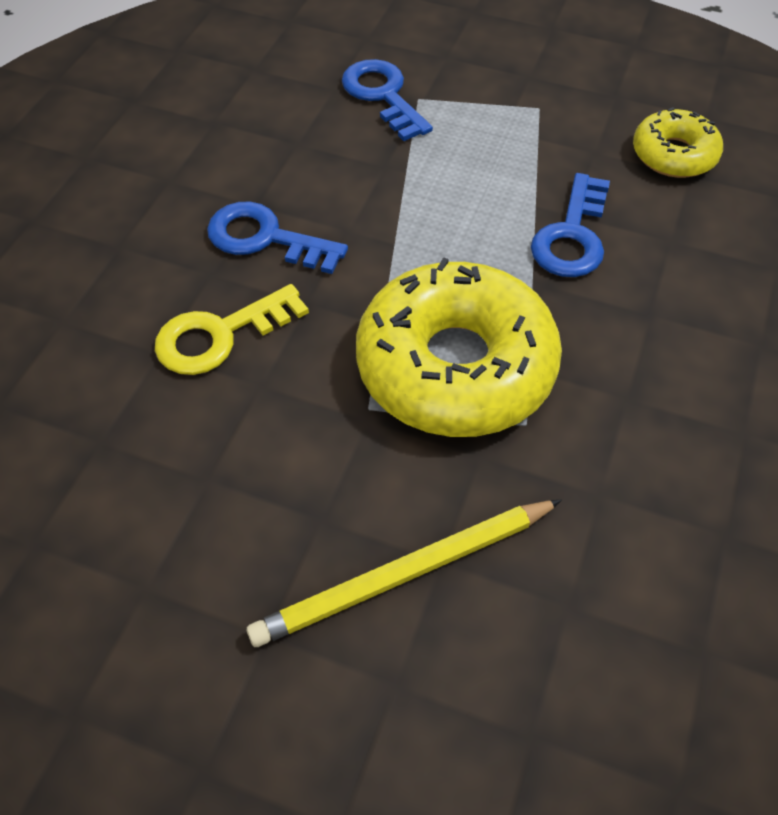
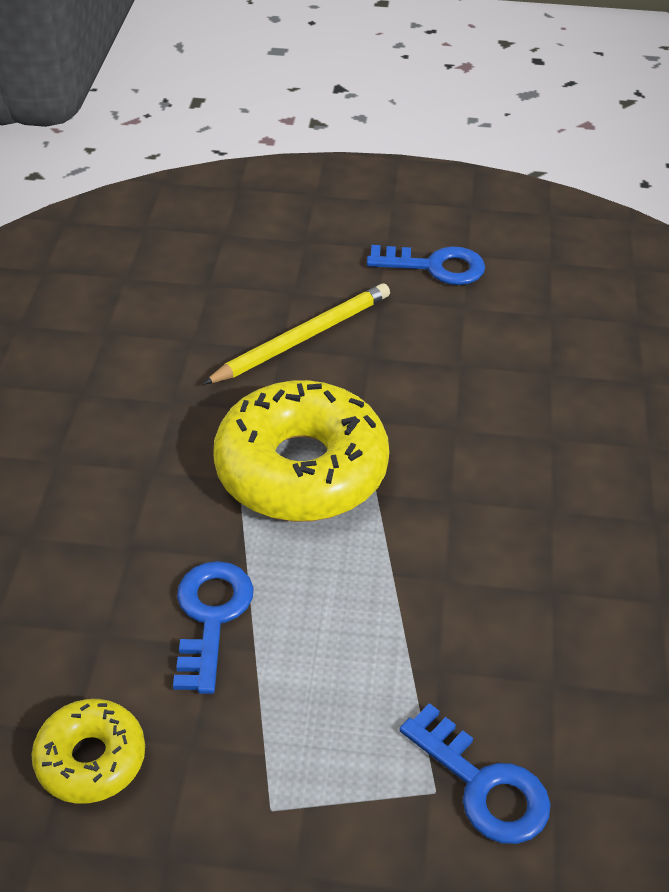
camera: 165 degrees right, 10 degrees down
yellow key [155,284,309,375] -> none
blue key [207,201,348,274] -> blue key moved to [367,245,485,285]

